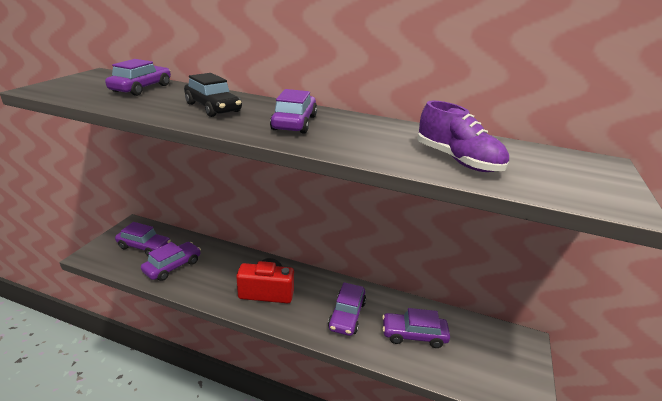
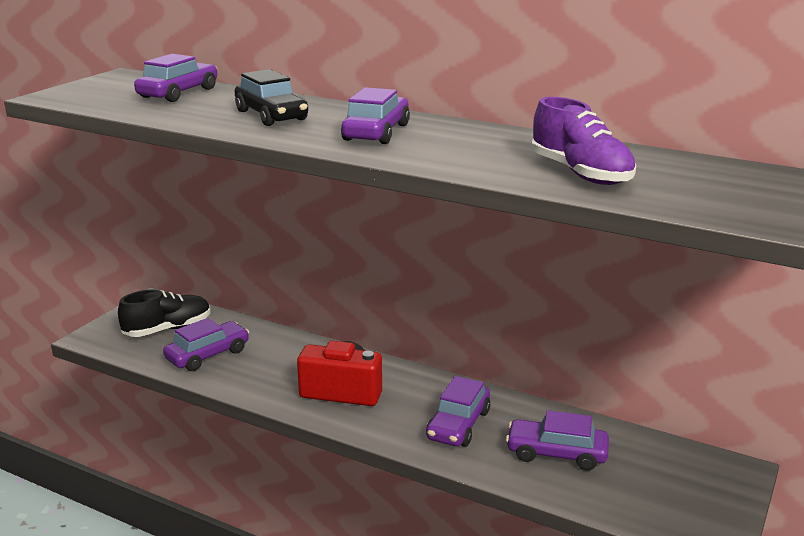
camera: 10 degrees right, 5 degrees down
purple car [115,222,171,256] -> black shoe [118,290,211,337]

